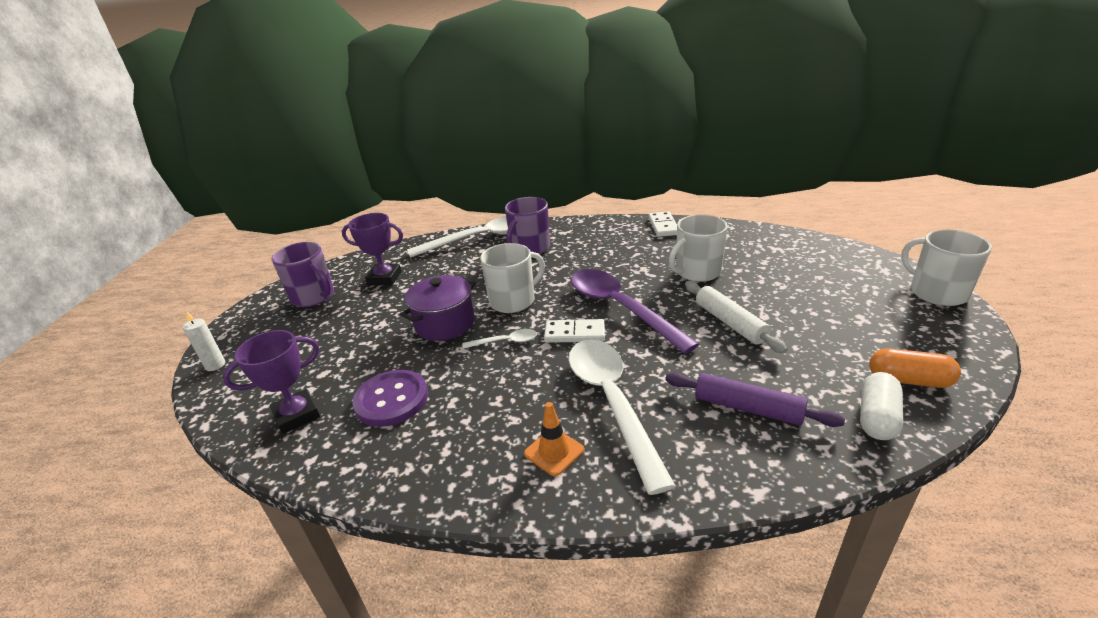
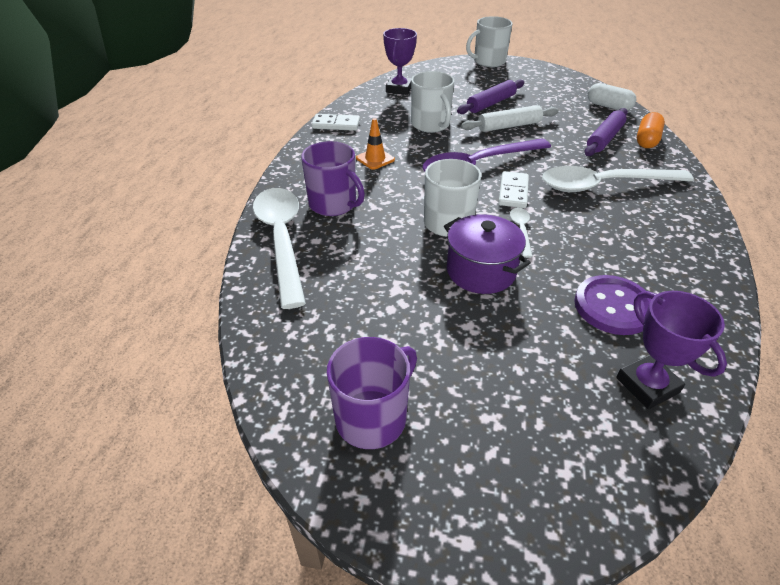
camera: 85 degrees left, 10 degrees up
white candle [183,311,225,371] -> none
purple trophy [342,213,403,285] -> purple trophy moved to [383,28,417,95]
orange traffic cone [524,402,584,476] -> orange traffic cone moved to [356,118,395,170]
orange capsule [869,348,961,388] -> orange capsule moved to [637,112,665,148]
none -> purple rolling pin [457,79,524,114]

